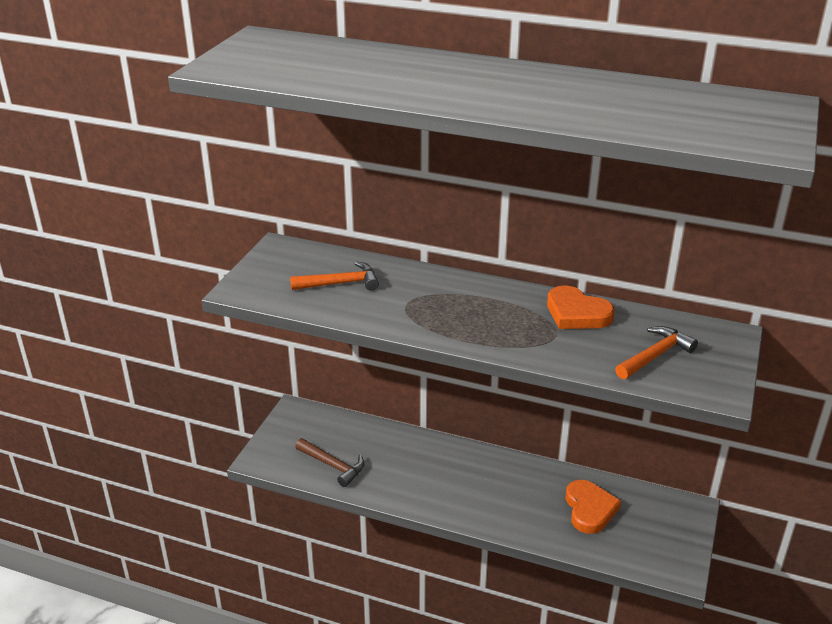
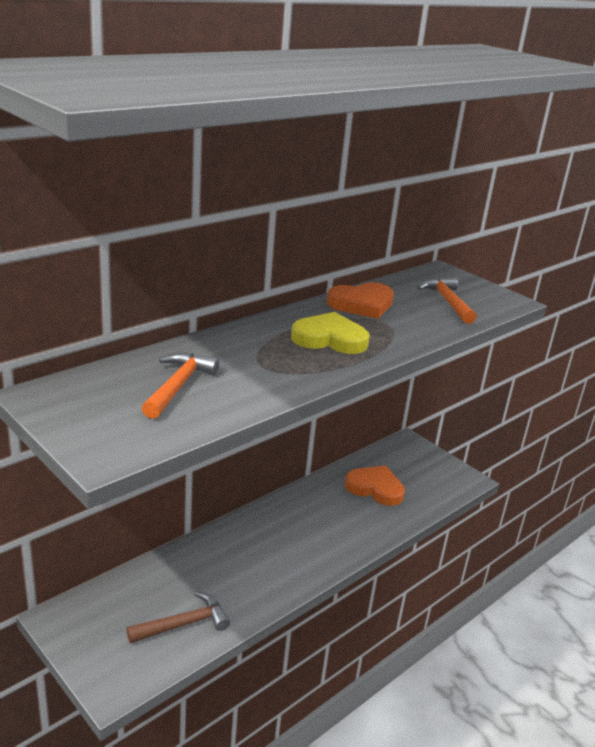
camera: 65 degrees left, 5 degrees down
none -> yellow heart [291,312,370,354]

